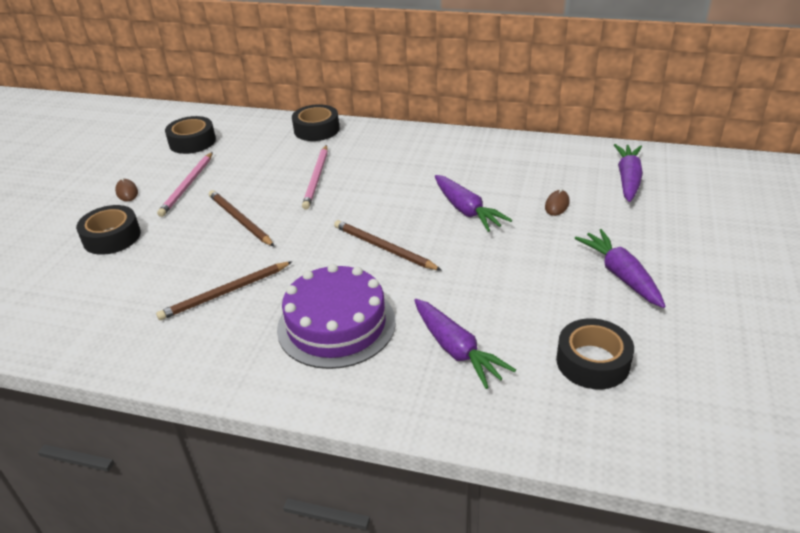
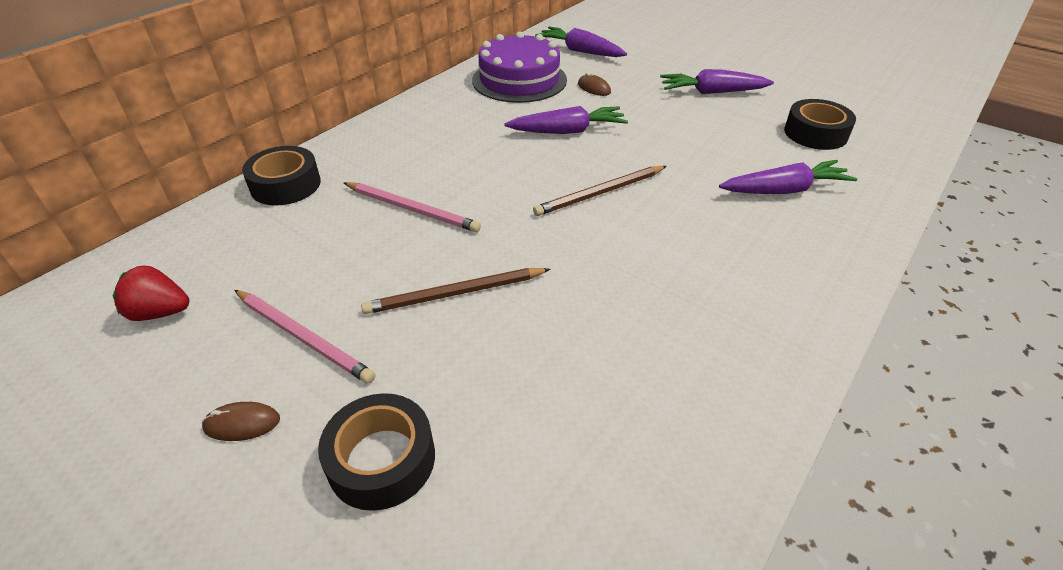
camera: 70 degrees left, 5 degrees up
brown pencil [156,261,293,320] -> none
black tape [165,116,216,154] -> red strawberry [113,266,189,321]
purple cake [277,264,396,369] -> purple cake moved to [472,31,567,103]

